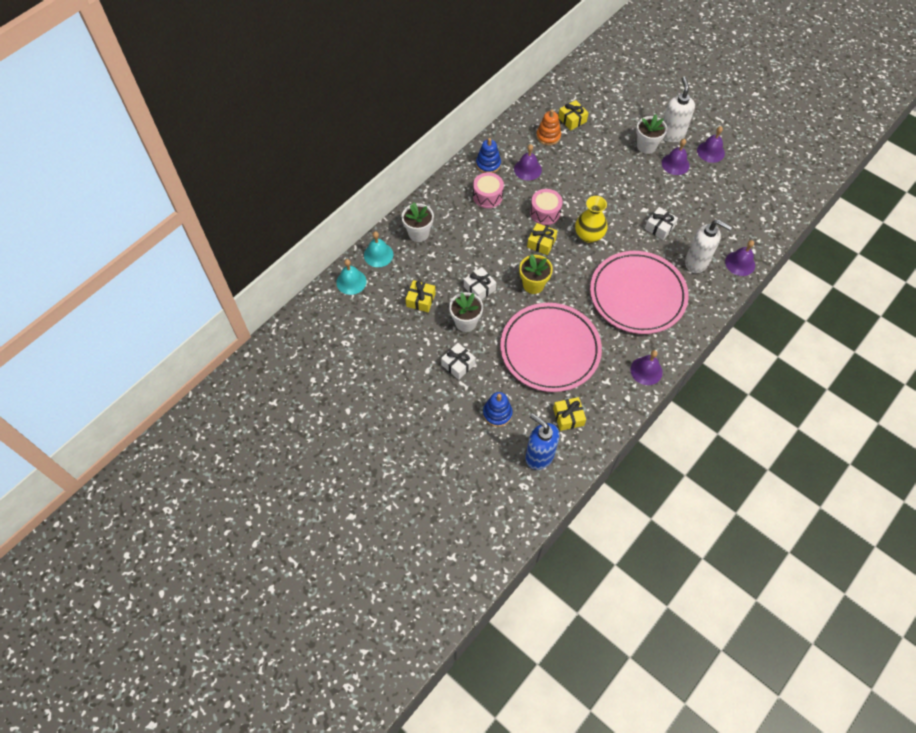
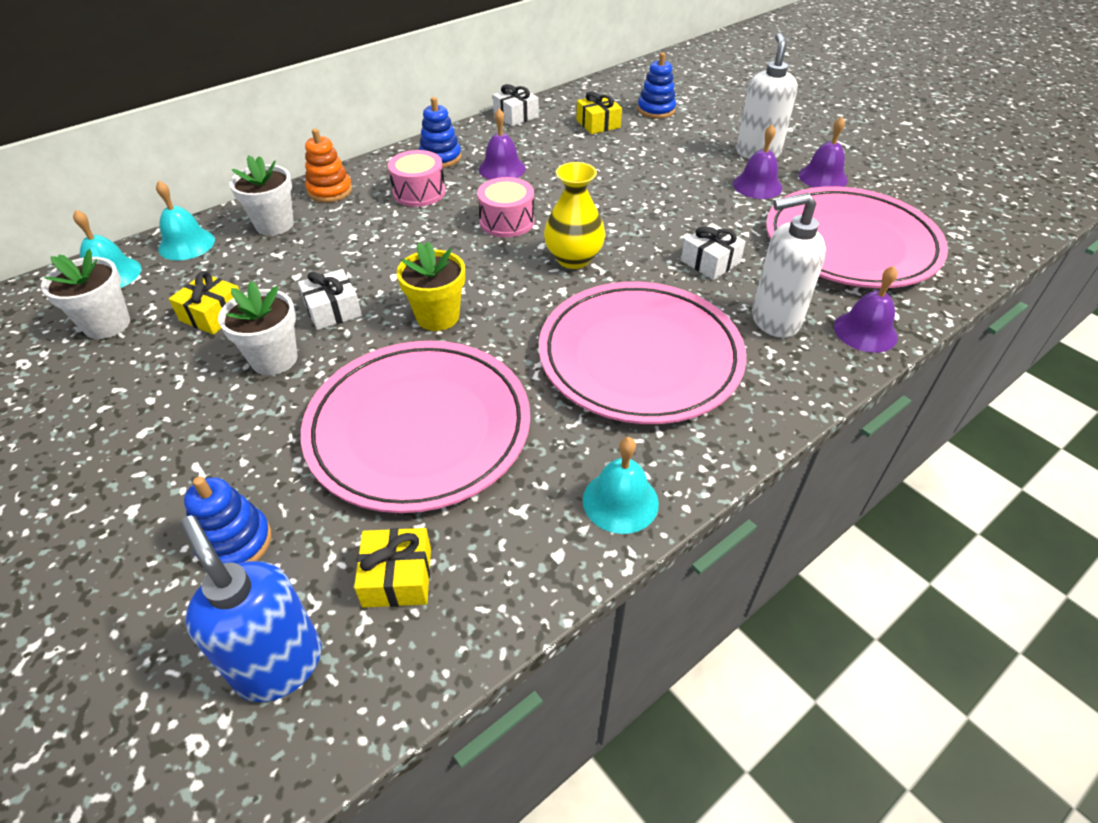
camera: 10 degrees right, 15 degrees down
white gift [441,343,476,380] -> white gift moved to [493,84,539,126]
yellow gift [527,223,557,255] -> none
orange stacking toy [536,110,561,146] -> orange stacking toy moved to [305,129,352,203]
purple bell [630,350,663,385] -> turquoise bell [583,437,659,534]
white flower pot [636,114,667,154] -> white flower pot moved to [41,249,130,339]
white soap dispenser [685,220,732,273] -> white soap dispenser turned 135 degrees clockwise [752,193,826,338]
none -> blue stacking toy [638,52,676,119]
none -> pink plate [766,186,948,288]

